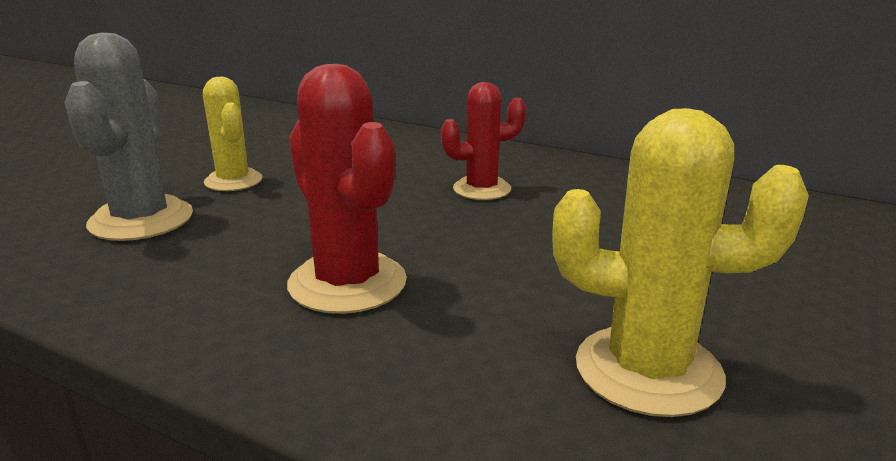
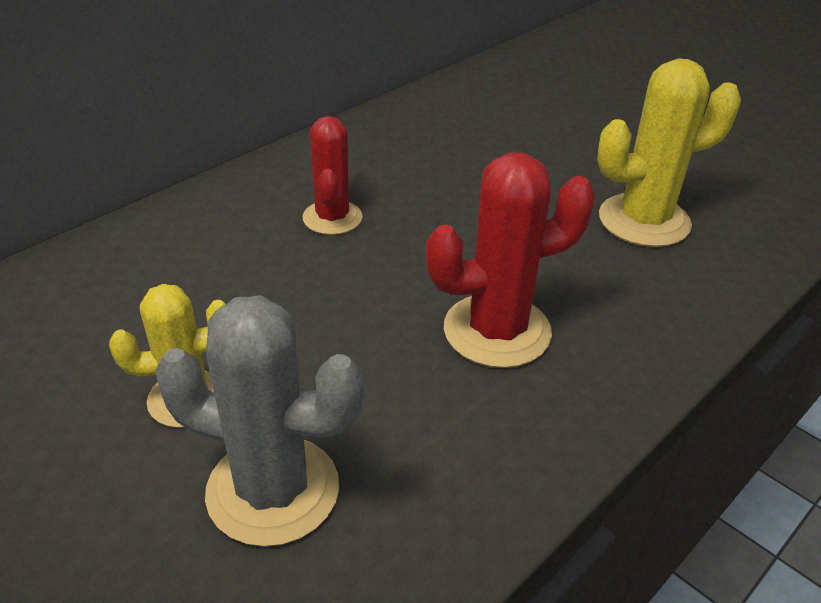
camera: 75 degrees left, 15 degrees up
yellow cactus [552,108,809,417] -> yellow cactus turned 45 degrees clockwise [597,58,741,247]

